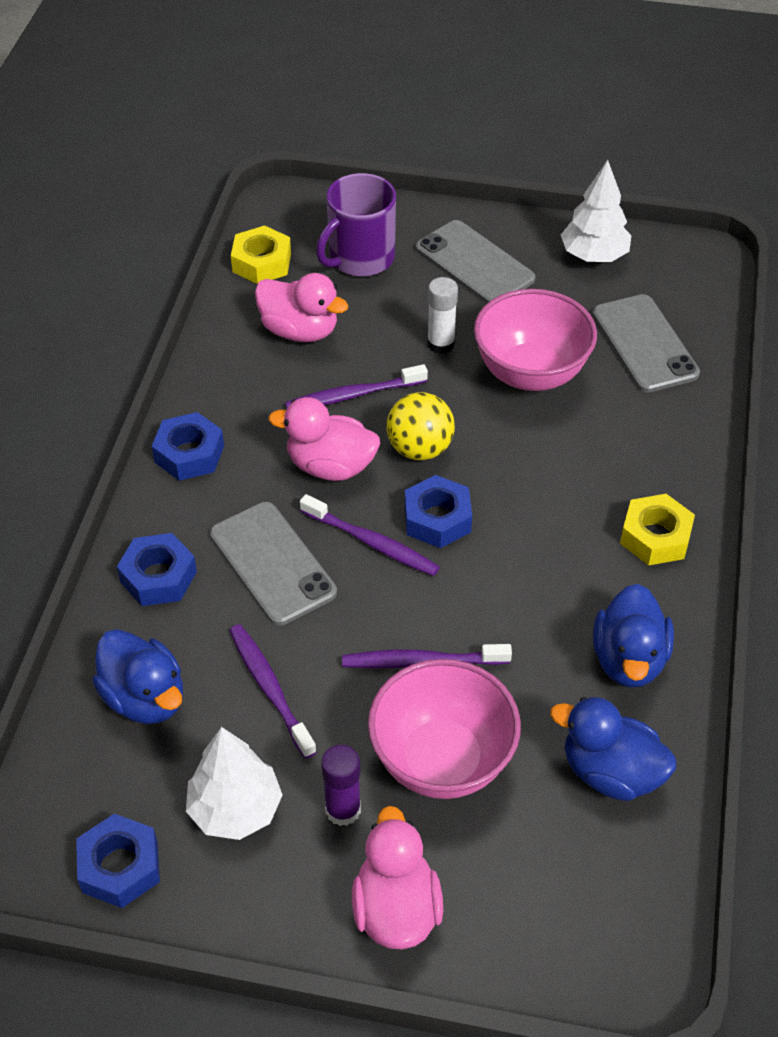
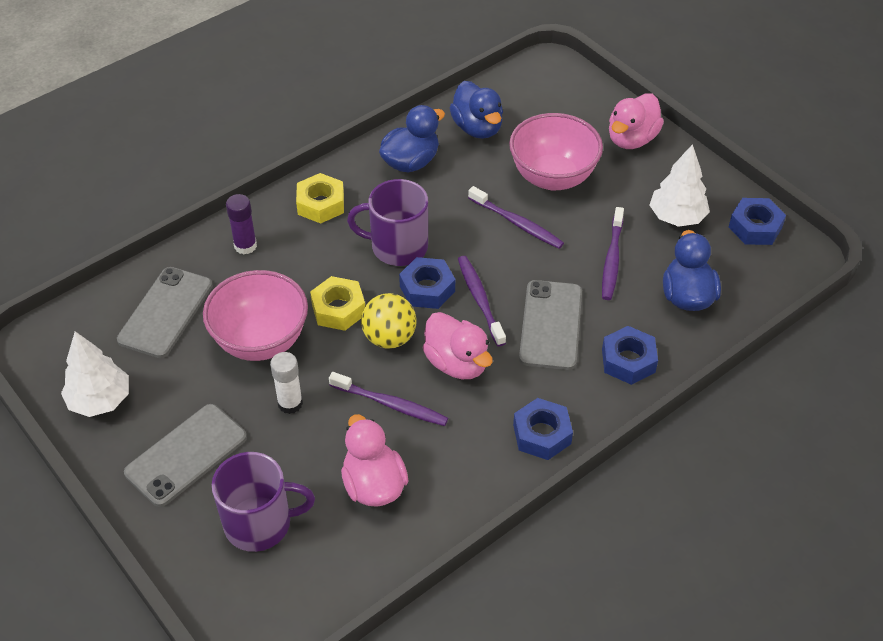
camera: 140 degrees left, 0 degrees up
yellow nut [231,225,291,284] -> yellow nut moved to [310,276,365,331]
purple glue stick [321,745,361,826] -> purple glue stick moved to [226,194,257,254]
grey phone [416,220,536,303] -> grey phone turned 45 degrees clockwise [124,404,247,507]
none -> purple mug [347,179,428,266]

